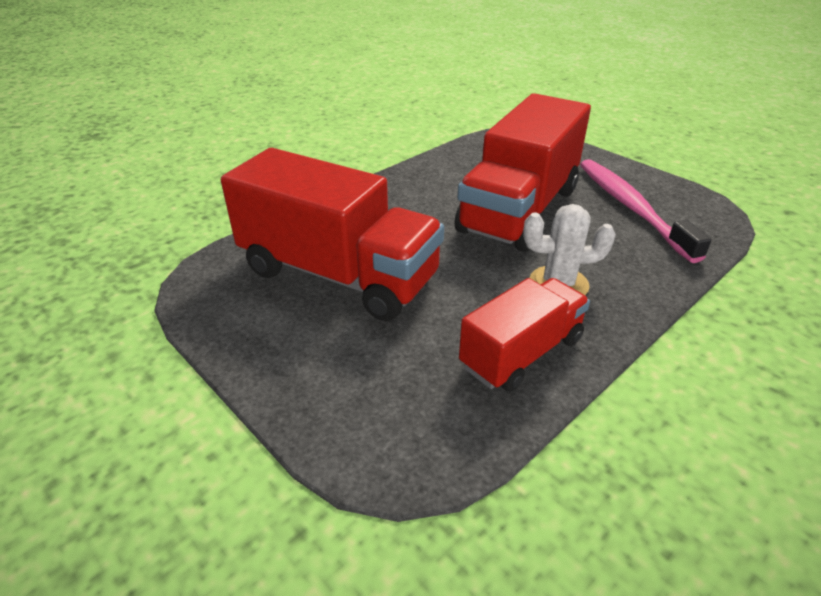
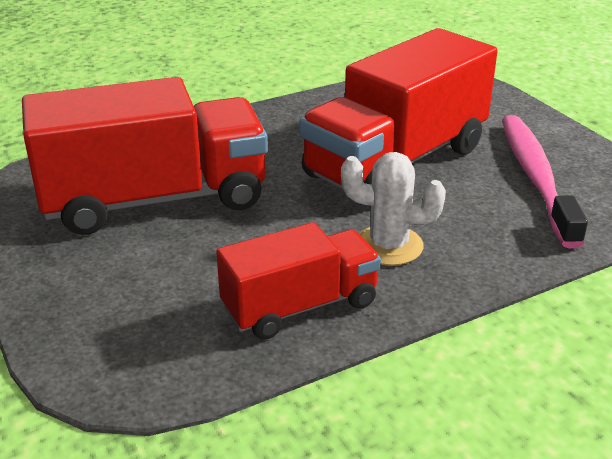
camera: 15 degrees right, 5 degrees down
red truck [221,148,444,321] -> red truck turned 60 degrees counterclockwise [22,77,268,235]

